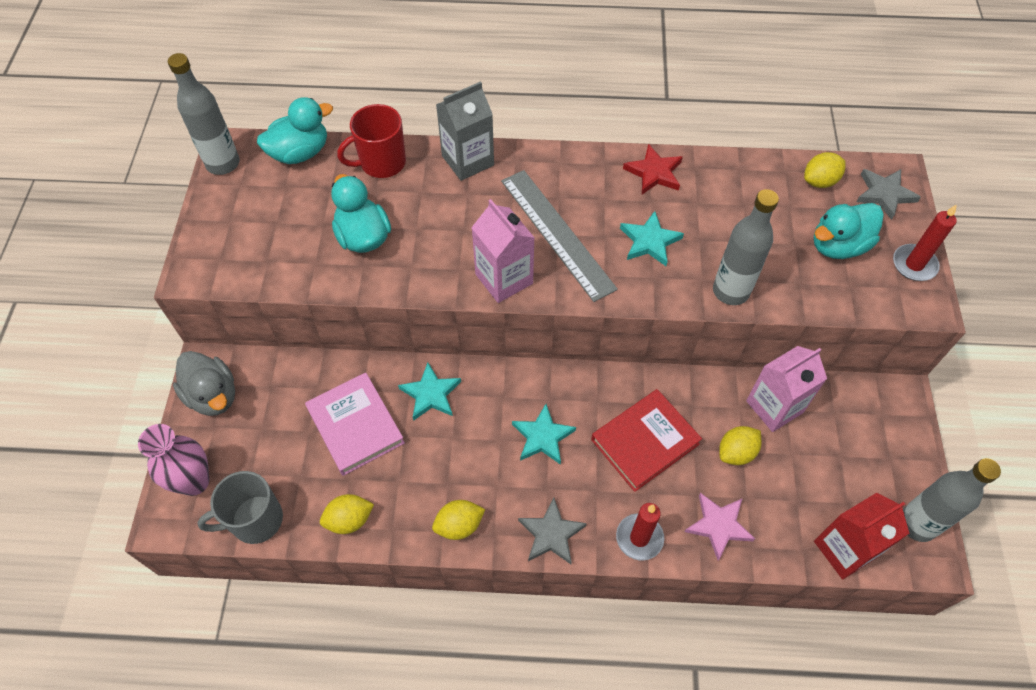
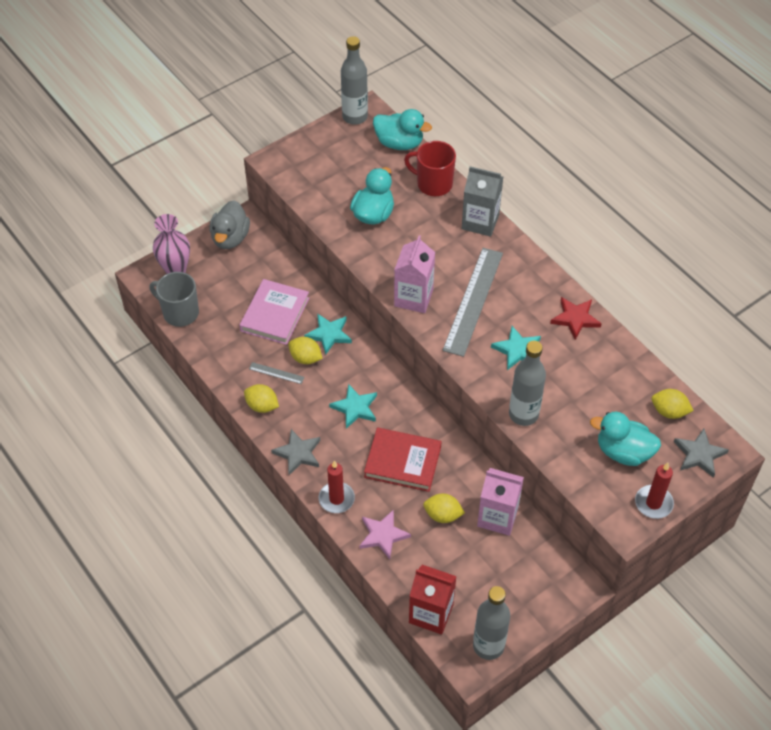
camera: 50 degrees right, 5 degrees down
yellow lemon [320,494,374,534] -> yellow lemon moved to [288,337,323,364]
none -> grey ruler [249,362,305,384]

